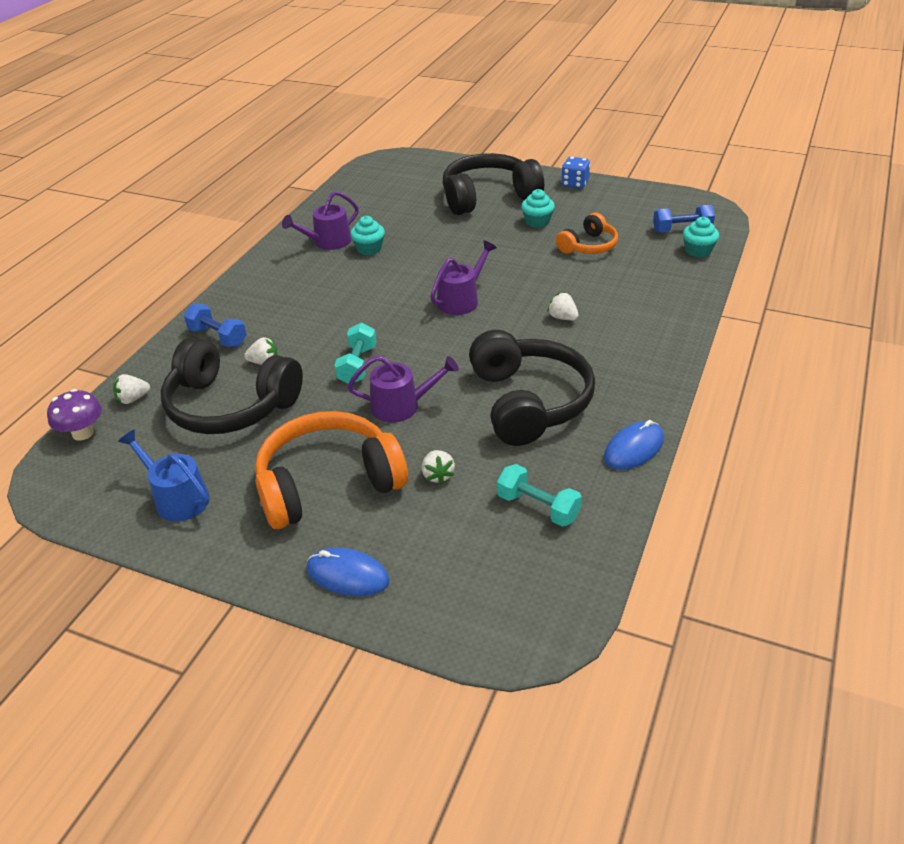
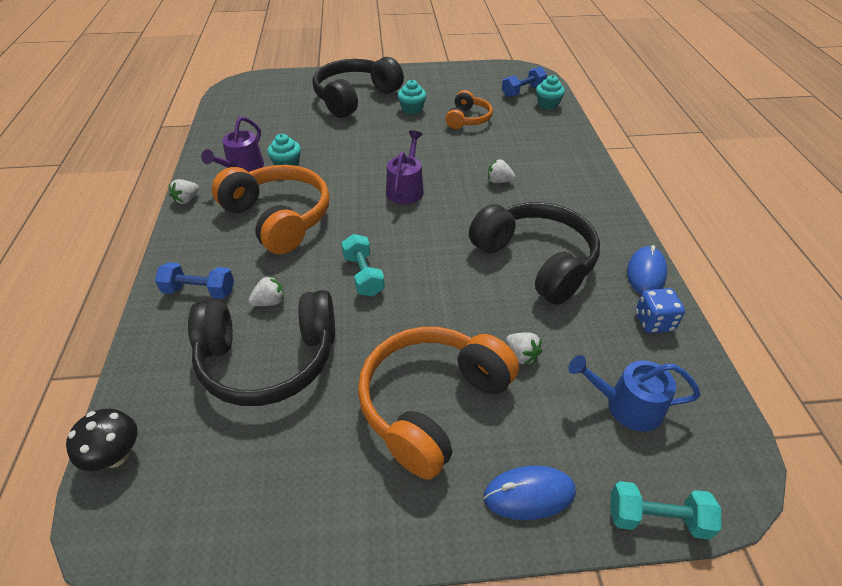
camera: 30 degrees left, 5 degrees up
purple mushroom [47,389,102,441] -> black mushroom [66,409,138,471]
white strawberry [113,374,150,404] -> white strawberry moved to [169,179,199,204]
blue watering can [118,429,210,522] -> blue watering can moved to [568,355,701,432]
purple watering can [348,356,459,422] -> none
turquoise dumbbell [497,464,582,527] -> turquoise dumbbell moved to [610,481,721,540]
blue dice [561,157,590,189] -> blue dice moved to [635,288,685,333]
none -> orange headphones [212,165,329,254]

